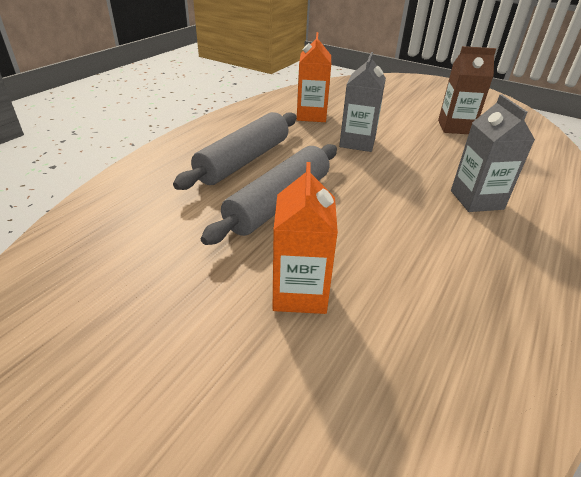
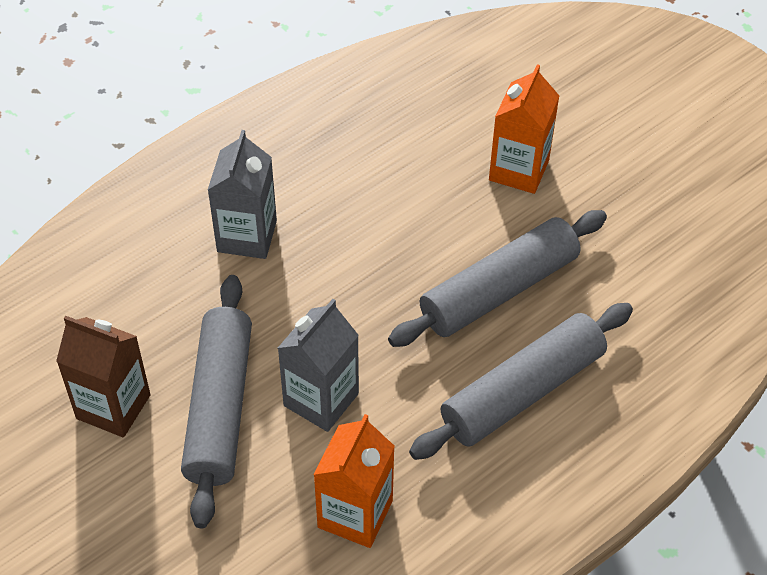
camera: 160 degrees left, 15 degrees up
none -> grey rolling pin [181,275,252,528]

